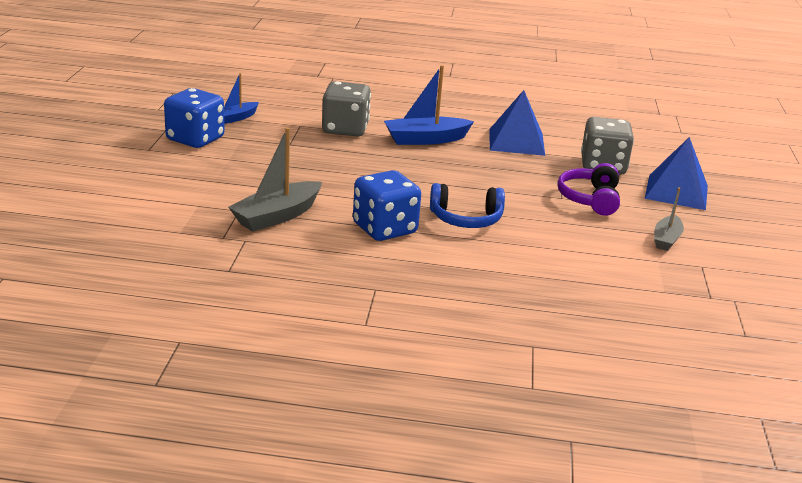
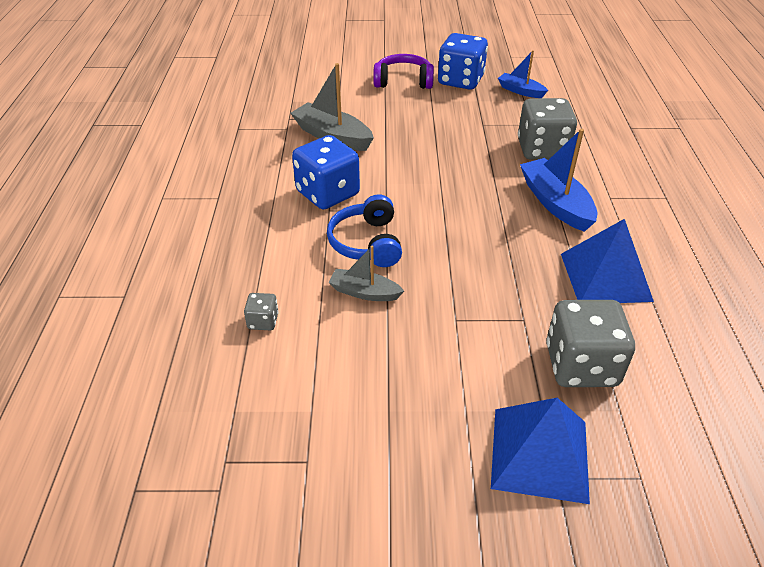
camera: 85 degrees right, 15 degrees up
purple headphones [557,163,620,216] -> purple headphones moved to [373,54,434,89]
grey boat [654,187,684,251] -> grey boat moved to [328,246,404,301]
none -> grey dice [244,293,279,330]

